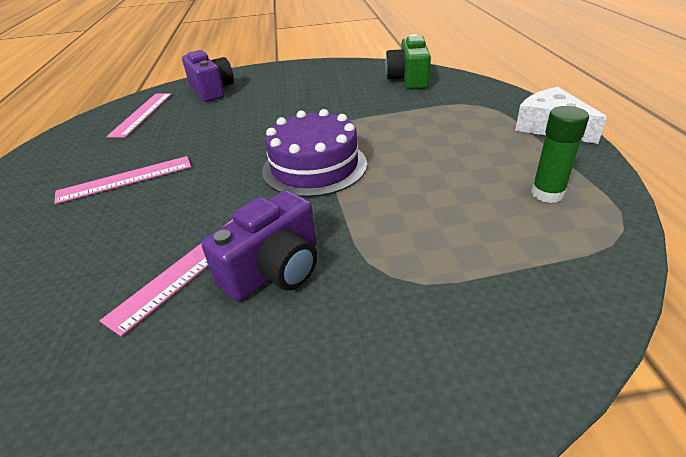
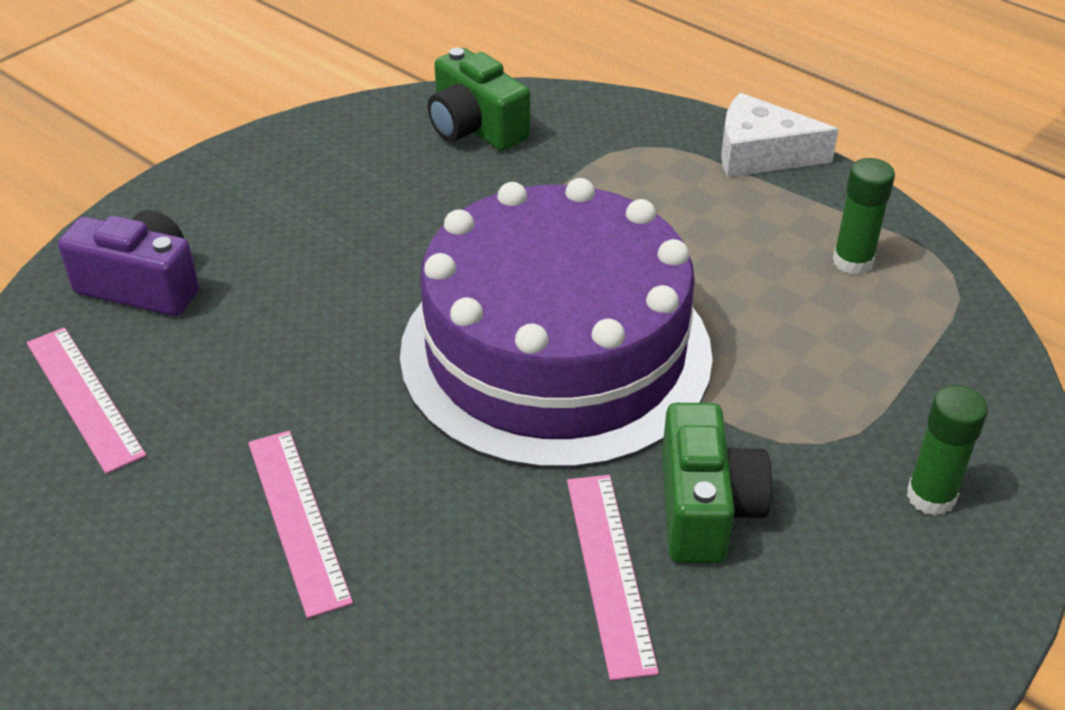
camera: 45 degrees left, 5 degrees up
pink ruler [54,156,191,204] -> pink ruler turned 45 degrees counterclockwise [248,431,353,618]
purple camera [201,190,317,301] -> green camera [662,403,772,563]
purple cake [262,109,367,197] -> purple cake [400,178,713,469], size x1.82
none -> green glue stick [907,385,988,516]

